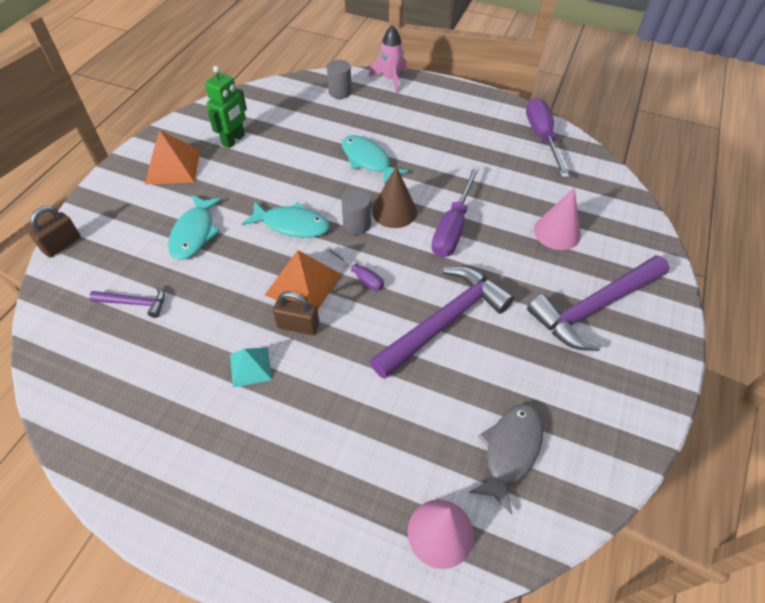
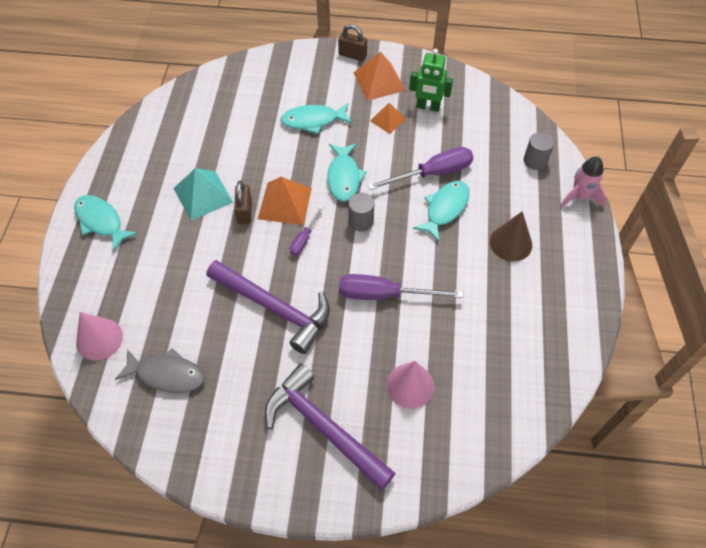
camera: 75 degrees right, 5 degrees up
brown padlock [29,206,81,258] -> brown padlock moved to [338,24,367,61]
purple hammer [89,286,165,318] -> none
turquoise pyramid [230,348,272,388] -> turquoise pyramid [173,168,233,221], size x1.63
brown cone [372,166,417,228] -> brown cone moved to [490,211,532,261]
purple screwdriver [526,98,569,178] -> purple screwdriver moved to [368,147,473,190]
none -> turquoise fish [74,195,138,252]
none -> orange pyramid [370,103,406,134]

